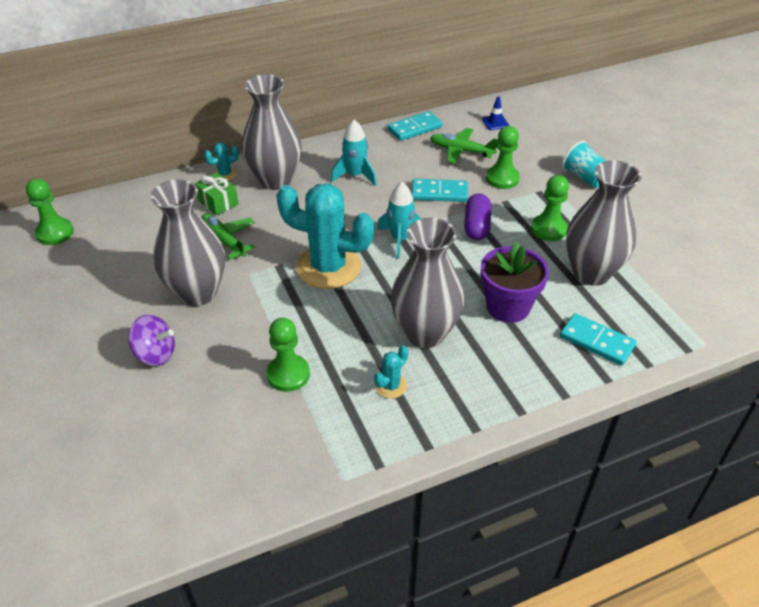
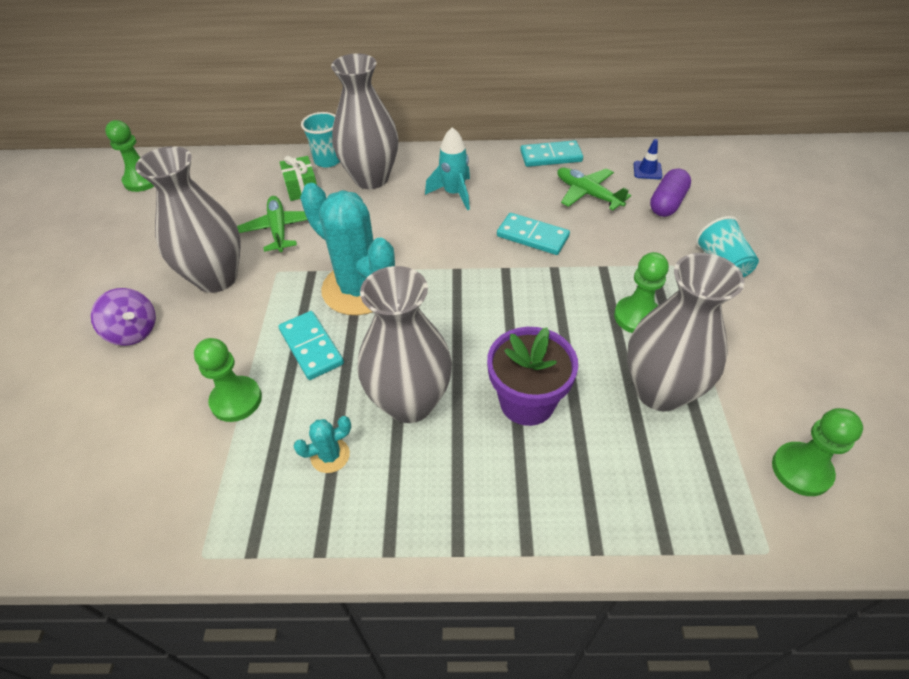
camera: 25 degrees right, 5 degrees up
turquoise cactus [204,142,239,181] -> turquoise cup [301,112,340,168]
turquoise rocket [377,182,422,259] -> none
purple capsule [464,193,491,240] -> purple capsule moved to [650,168,691,217]
green pawn [486,126,520,189] -> green pawn moved to [772,408,863,496]
turquoise domino [560,313,636,366] -> turquoise domino moved to [278,311,344,380]

